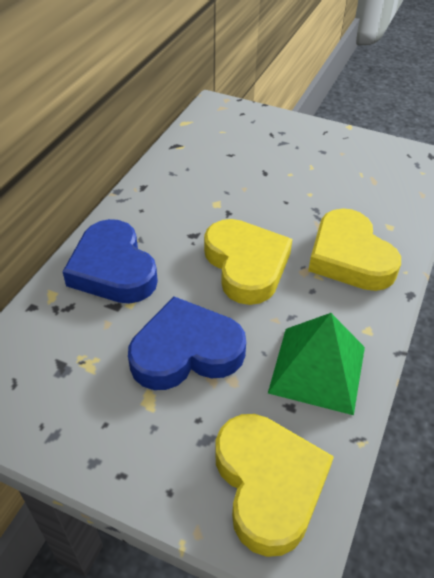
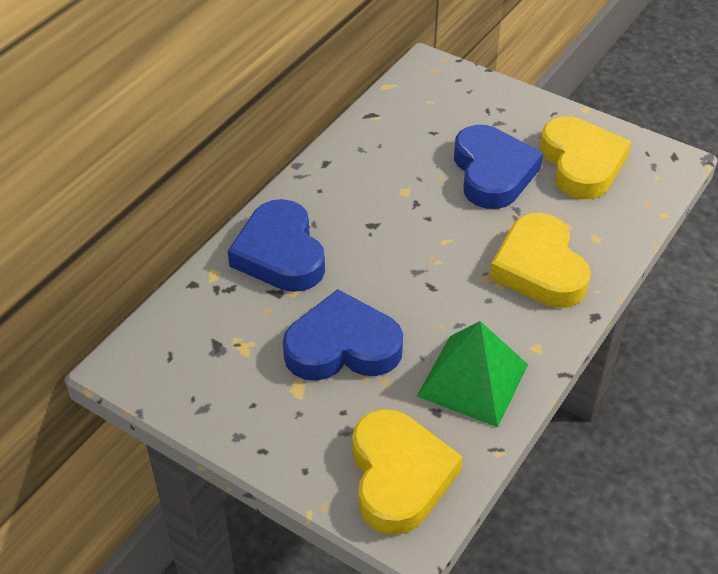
camera: 10 degrees right, 0 degrees up
yellow heart [204,219,292,305] -> yellow heart moved to [540,116,631,199]
none -> blue heart [454,125,543,209]

